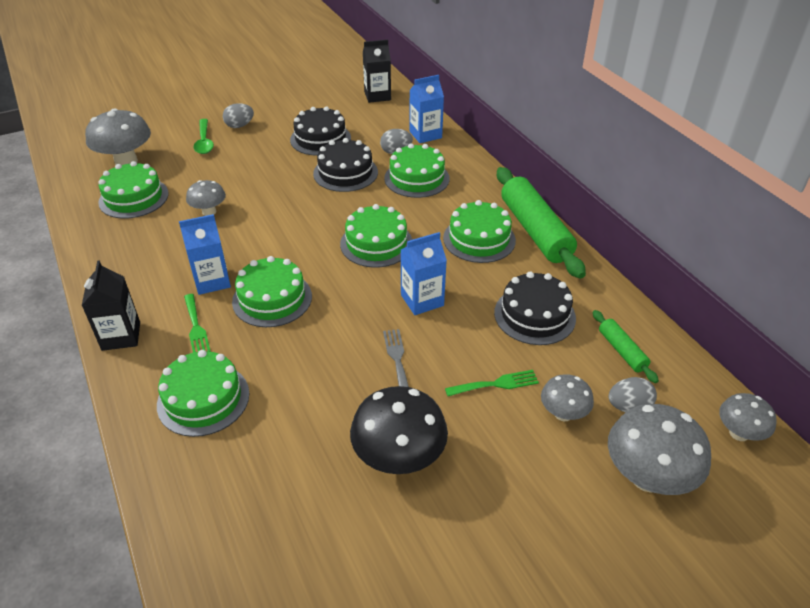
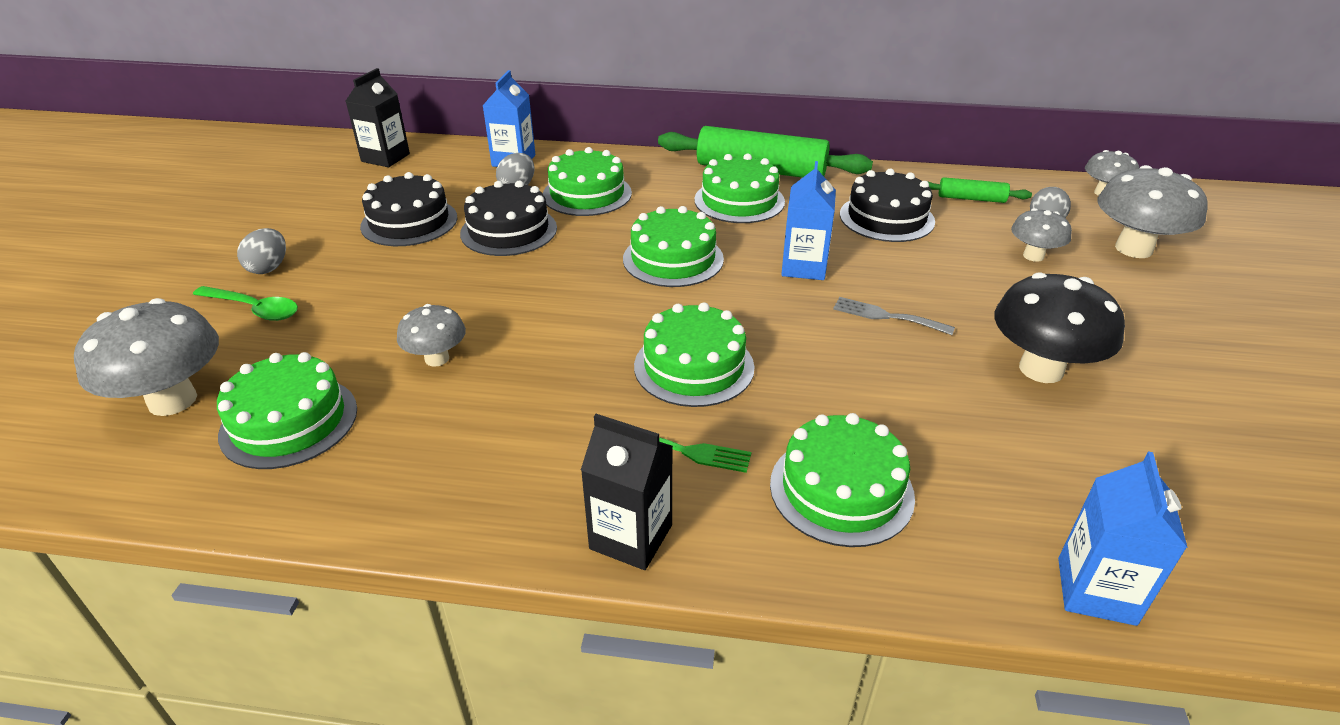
camera: 55 degrees left, 5 degrees down
blue carton [179,214,231,295] -> blue carton moved to [1058,452,1188,626]
green fork [445,370,539,396] -> none

